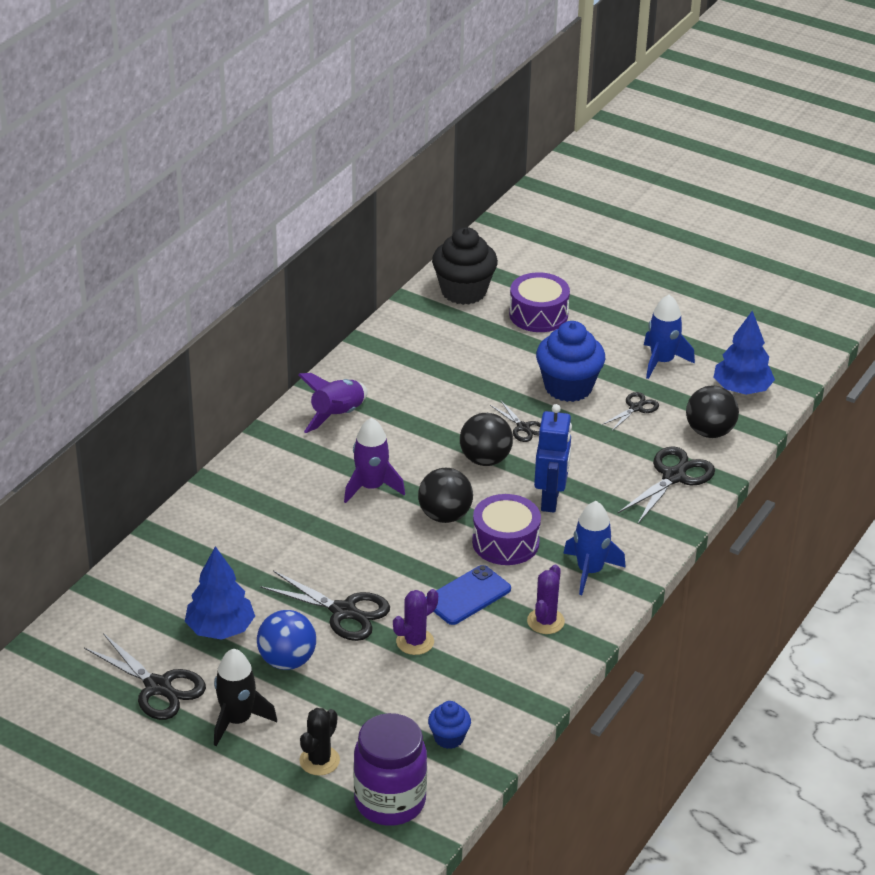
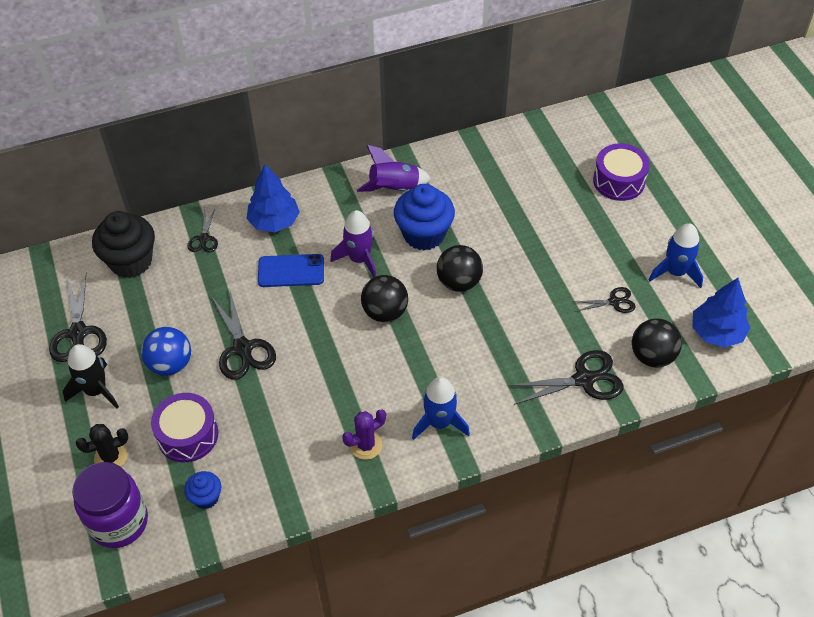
camera: 40 degrees right, 15 degrees up
blue tree [185,546,255,640] -> blue tree moved to [246,164,300,232]
purple cactus [393,589,438,655] -> none
blue phone [426,565,511,625] -> blue phone moved to [258,254,324,287]
black cupcake [432,227,498,305] -> black cupcake moved to [92,211,155,278]
purple drum [472,494,541,565] -> purple drum moved to [151,393,218,462]
black scissors [490,400,541,442] -> black scissors moved to [187,209,218,252]
blue robot [534,404,572,513] -> none
blue cupcake [536,321,605,402] -> blue cupcake moved to [394,184,455,251]

